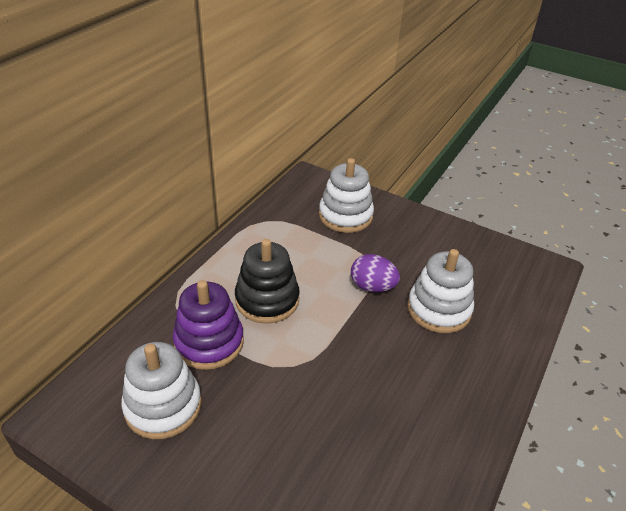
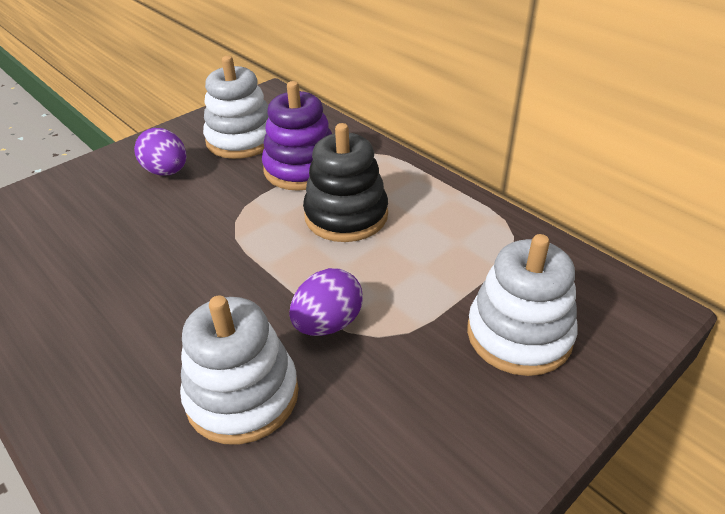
camera: 110 degrees right, 0 degrees up
none -> purple egg [134,128,186,176]

